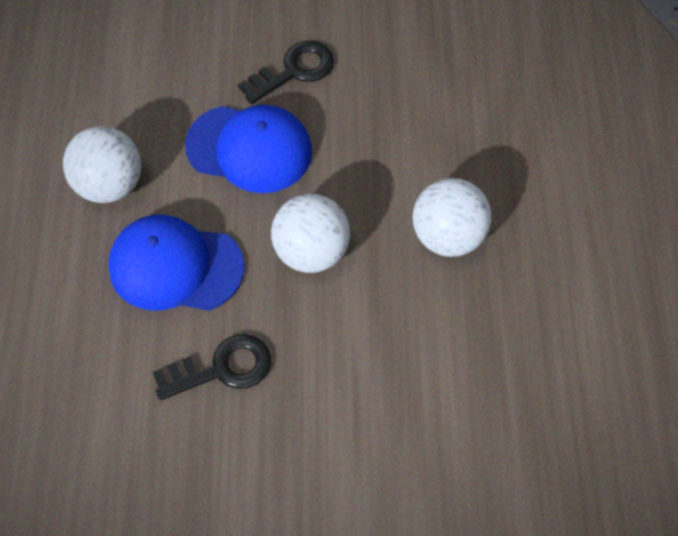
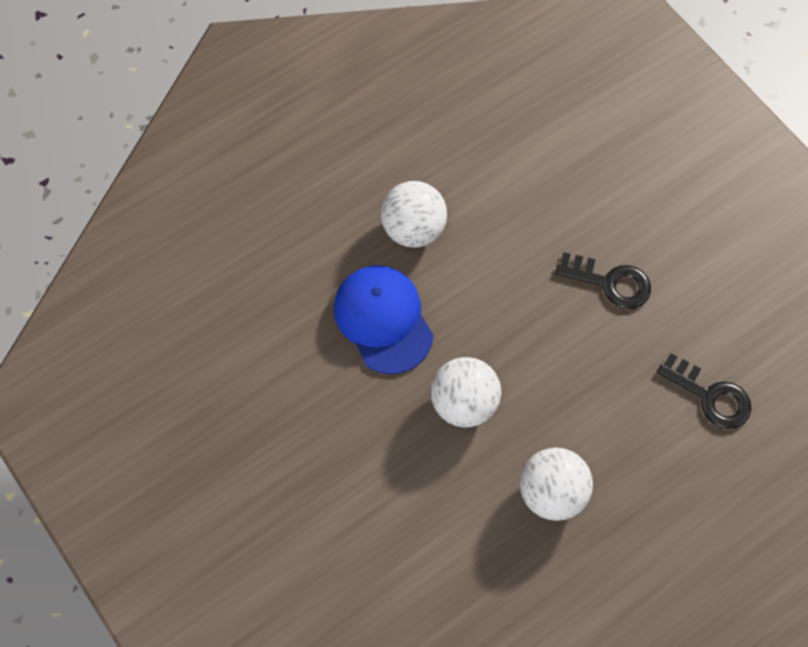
camera: 55 degrees right, 5 degrees up
black key [153,334,271,400] -> black key moved to [657,353,751,429]
blue cap [185,105,312,193] -> none

